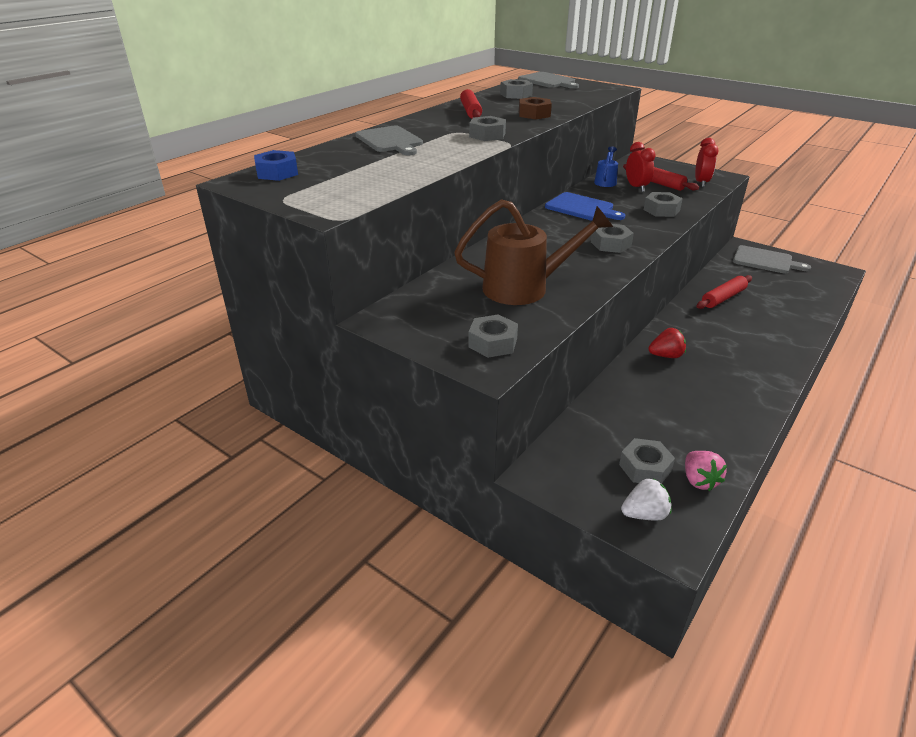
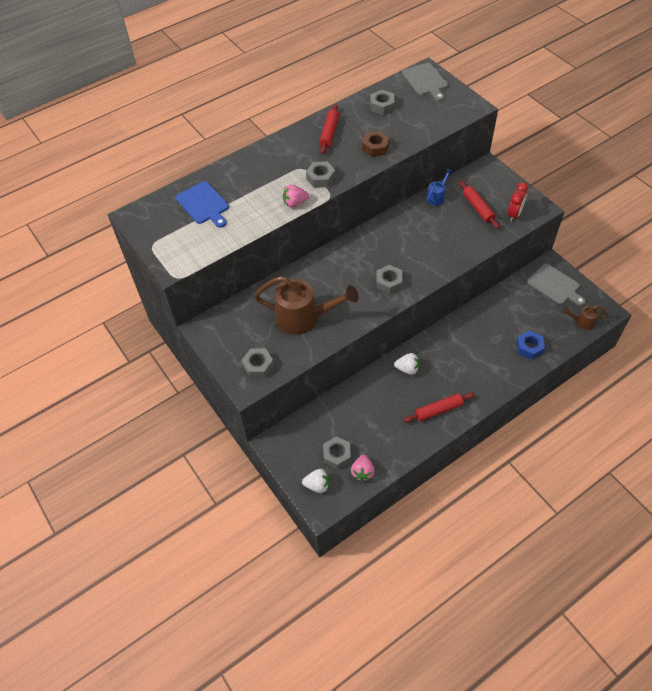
camera: 20 degrees right, 20 degrees up
blue nut [254,150,298,181] -> blue nut moved to [516,330,545,360]
grey cutting board [355,126,423,155] -> none
blue cutting board [545,192,625,221] -> blue cutting board moved to [176,181,229,228]
red clock [626,142,656,192] -> none
grey nut [644,192,683,217] -> none
red strawberry [648,328,686,358] -> white strawberry [394,353,420,375]
red rolling pin [696,275,752,309] -> red rolling pin moved to [403,392,475,423]
none -> pink strawberry [283,184,309,208]
none -> brown watering can [562,305,607,330]

